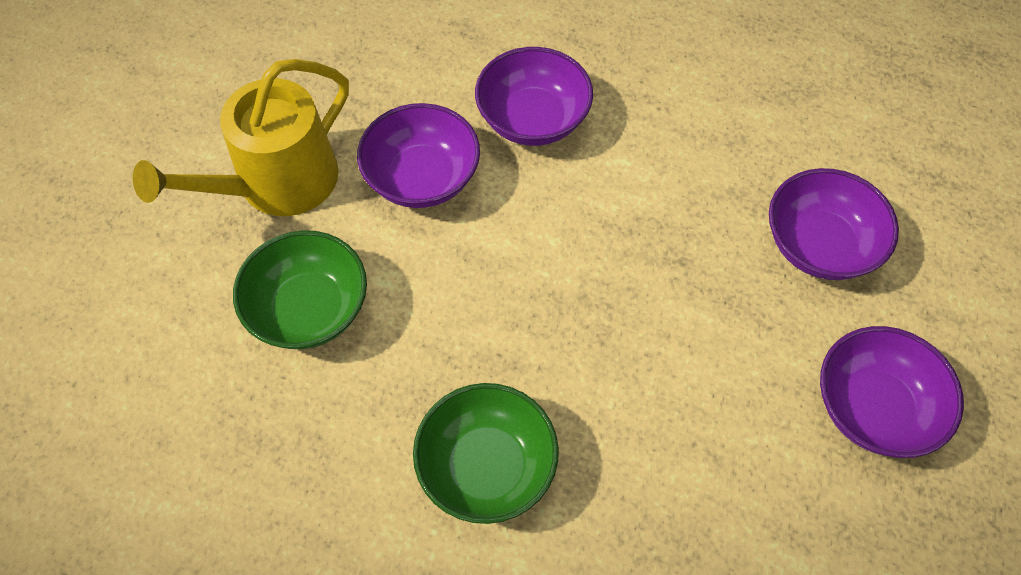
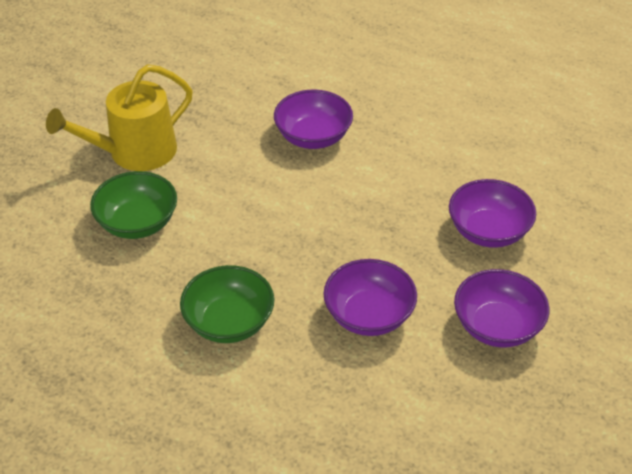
camera: 10 degrees right, 15 degrees down
purple bowl [357,103,480,208] -> purple bowl moved to [323,259,417,336]

